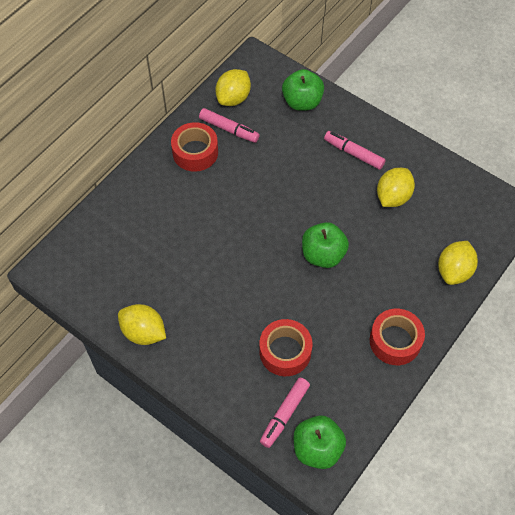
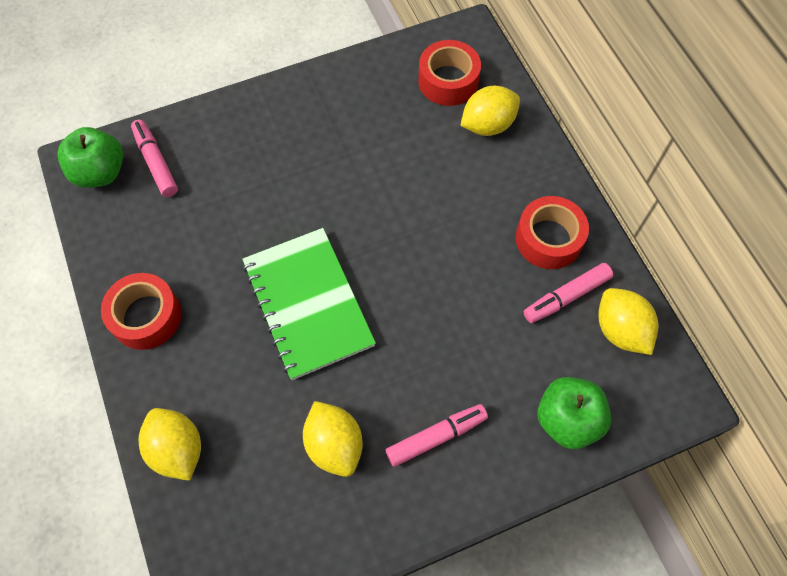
camera: 120 degrees right, 5 degrees up
yellow lemon [118,304,166,345] -> yellow lemon moved to [460,86,520,136]
red tape [259,319,313,376] -> red tape moved to [418,40,481,106]
green apple [302,222,349,268] -> green notebook [242,228,376,380]

